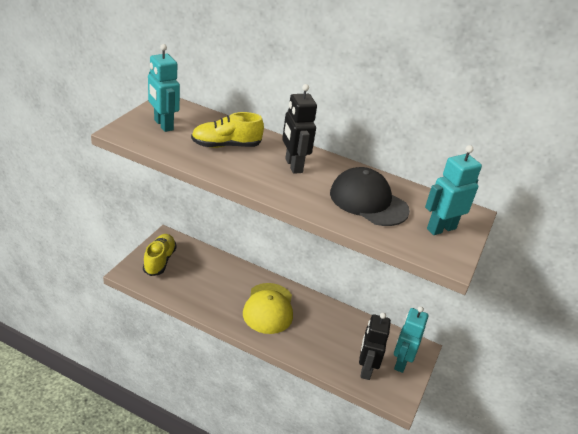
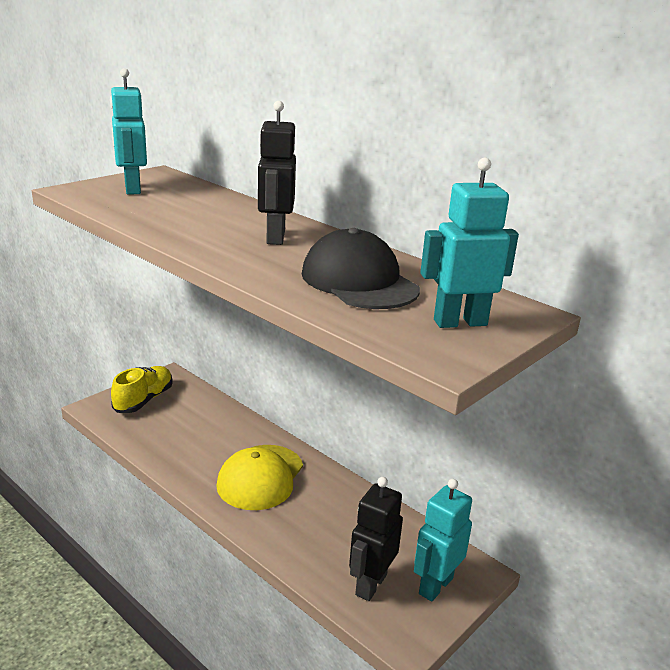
camera: 20 degrees right, 10 degrees down
yellow shoe [191,112,264,148] -> none

